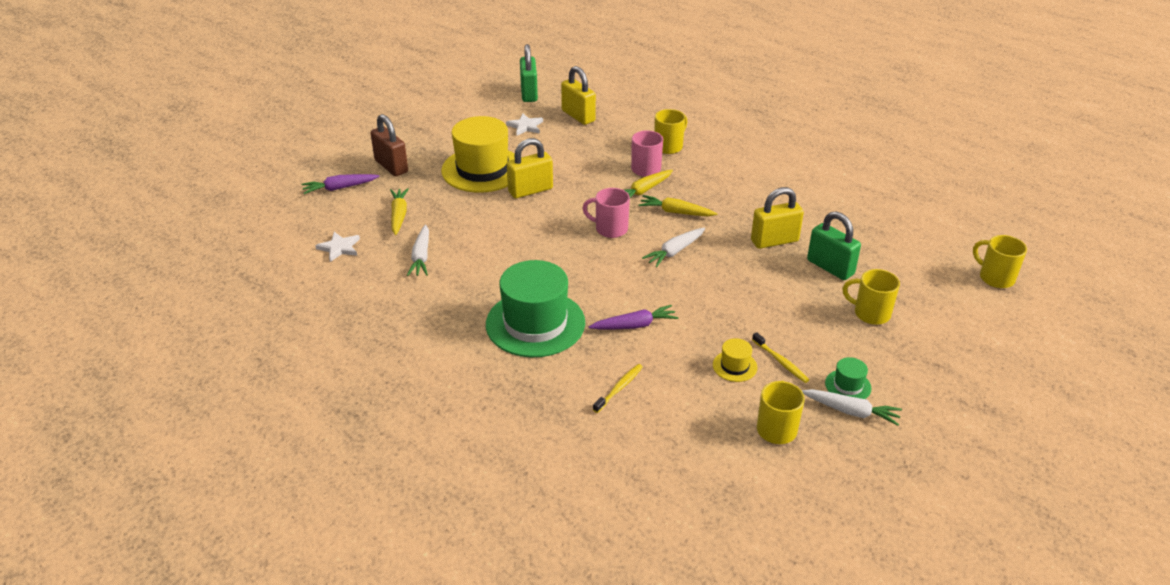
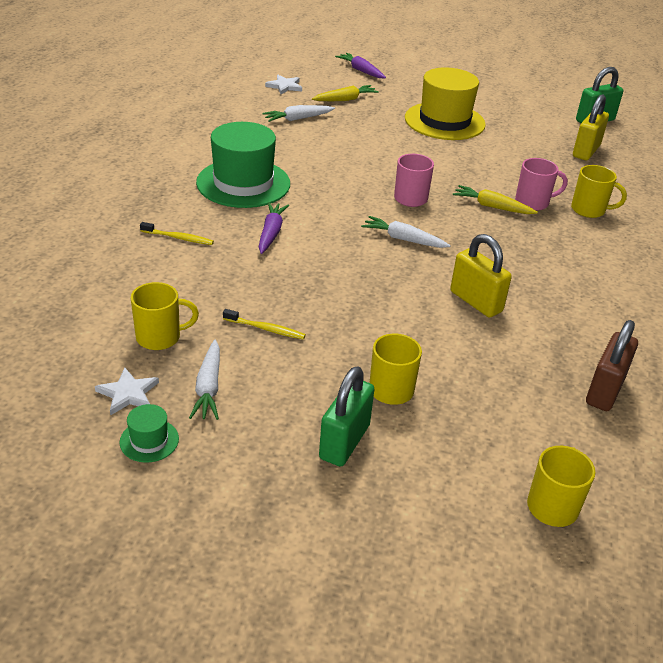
camera: 65 degrees right, 0 degrees up
brown padlock [370,114,408,177] -> brown padlock moved to [586,320,638,411]
white star [506,113,543,136] -> white star moved to [95,368,159,415]
yellow padlock [507,138,553,198] -> none
purple carrot [589,305,678,329] -> purple carrot turned 135 degrees counterclockwise [259,202,289,254]
yellow carrot [639,195,718,216] -> none
yellow hat [713,338,758,382] -> none
yellow toothbrush [752,332,809,383] -> yellow toothbrush turned 105 degrees counterclockwise [223,309,306,340]
green padlock [807,211,861,280] -> green padlock moved to [319,366,374,467]
green hat [825,357,872,399] -> green hat moved to [120,404,179,462]

